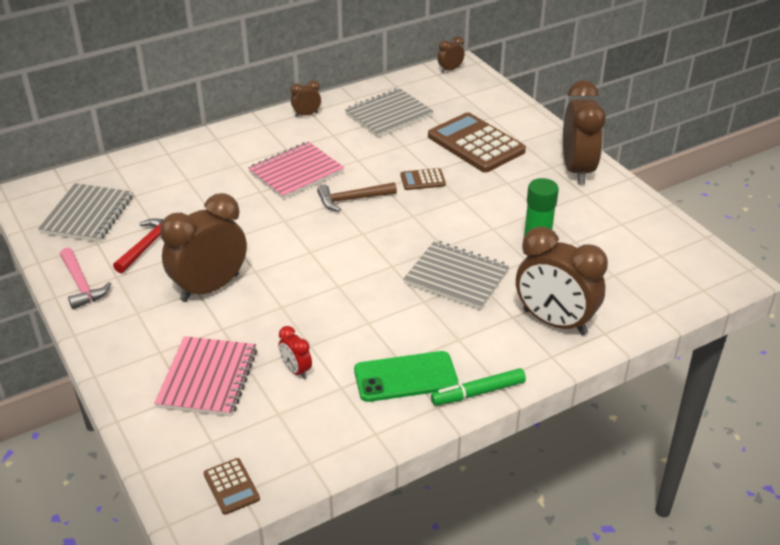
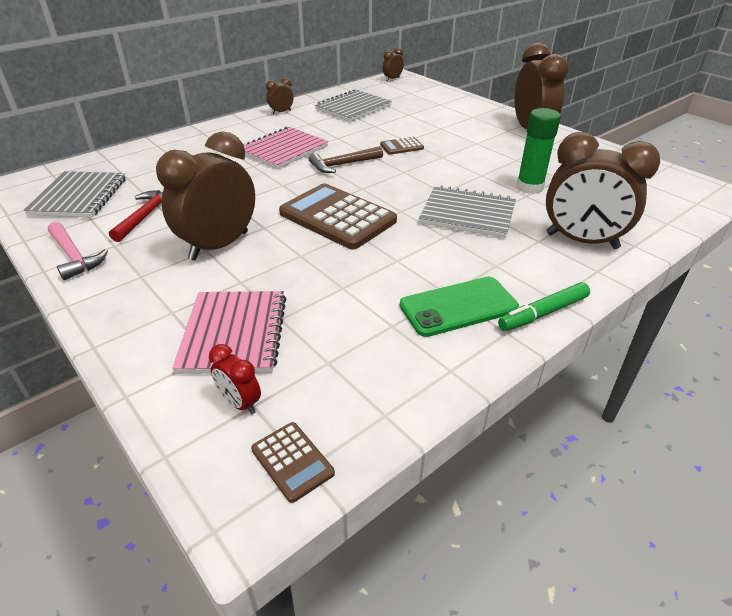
camera: 10 degrees left, 0 degrees up
red clock [279,326,312,379] -> red clock moved to [209,344,261,414]
brown calculator [428,112,526,172] -> brown calculator moved to [279,183,397,250]

